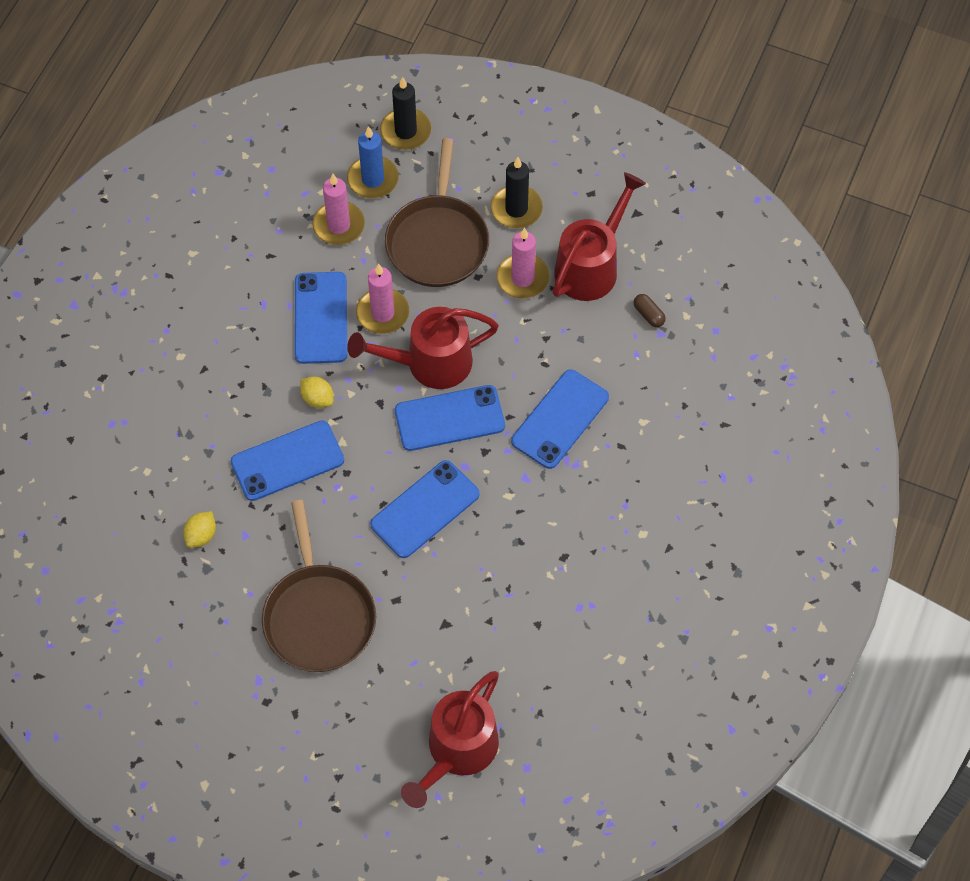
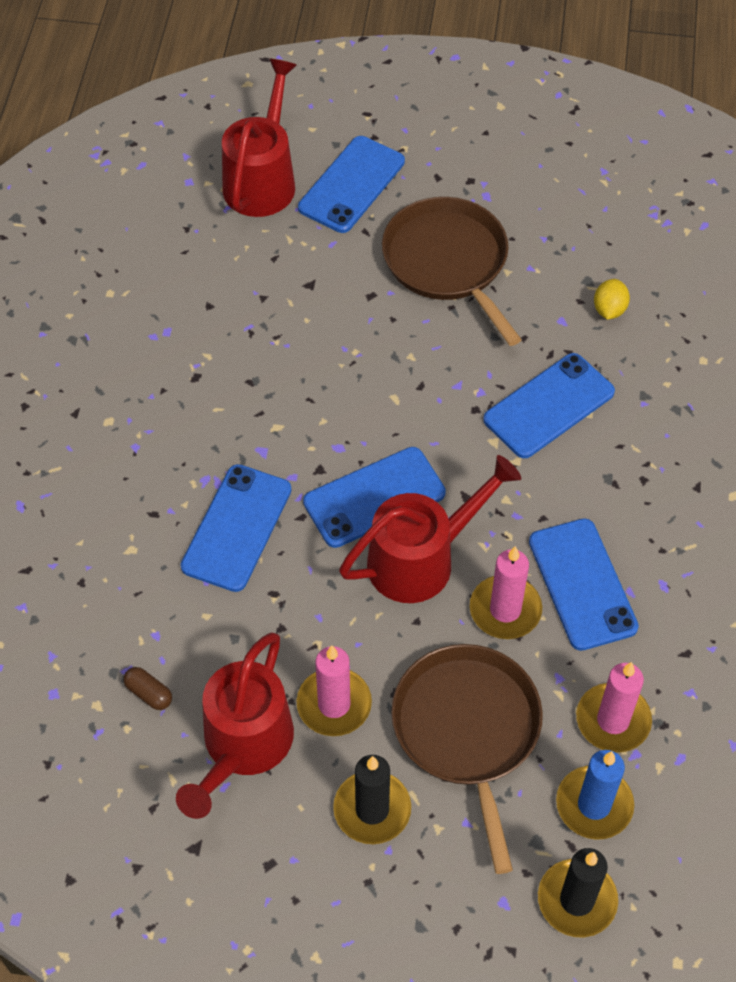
camera: 165 degrees right, 5 degrees down
yellow lemon [300,377,333,408] -> none
blue phone [370,460,480,558] -> blue phone moved to [298,136,405,233]

